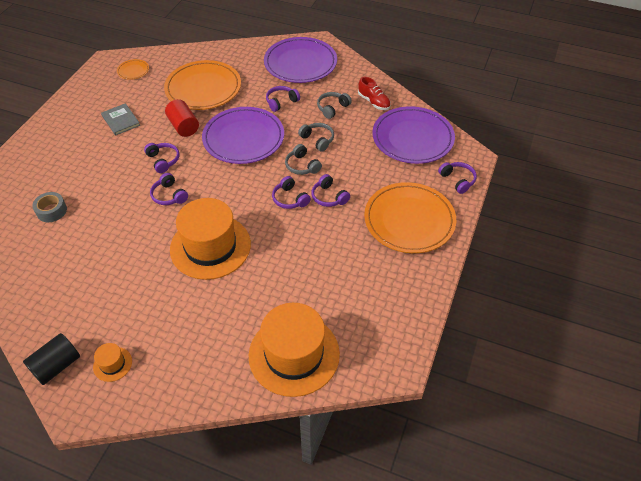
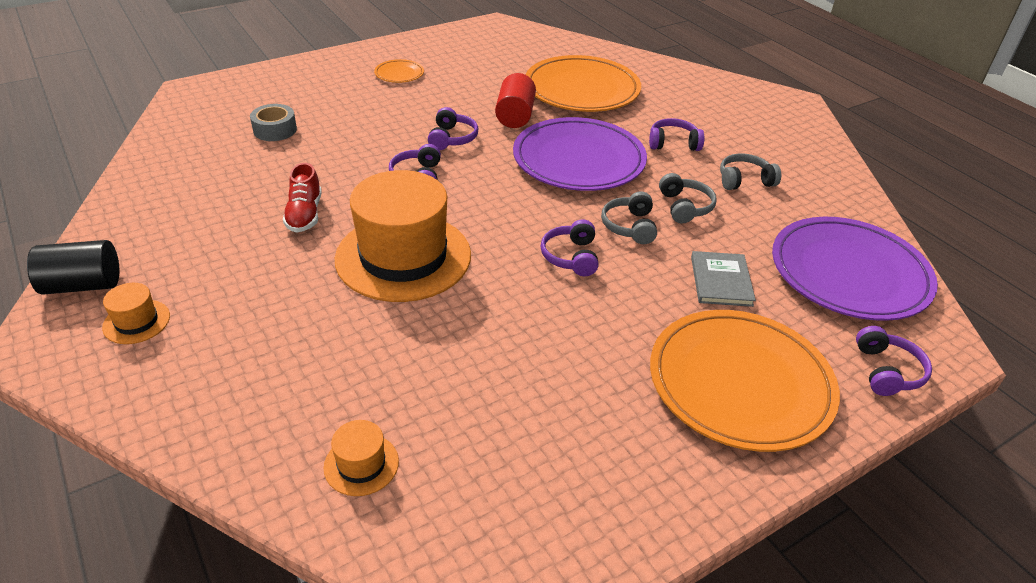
camera: 35 degrees right, 10 degrees down
grey book [101,103,140,136] -> grey book moved to [691,251,756,307]
orange plate [117,59,149,80] -> orange plate moved to [374,59,424,83]
orange hat [249,303,340,397] -> orange hat [324,420,399,496], size x0.42
purple plate [264,37,337,83] -> none
purple headphones [312,174,350,207] -> none
red shoe [358,77,391,110] -> red shoe moved to [283,163,322,232]

